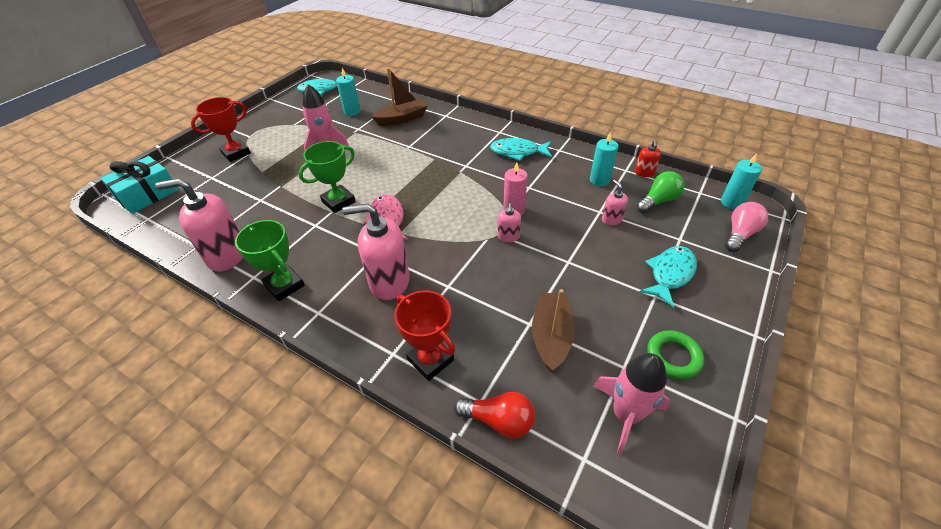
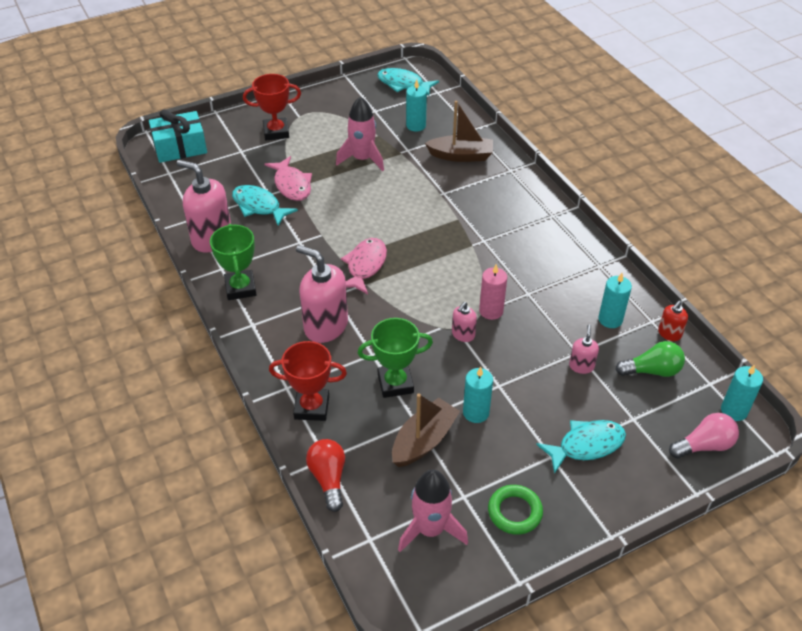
camera: 30 degrees right, 0 degrees up
green trophy [299,141,356,213] -> green trophy moved to [358,318,433,398]
red trophy [394,291,455,381] -> red trophy turned 75 degrees counterclockwise [269,341,347,421]
red light bulb [454,392,535,438] -> red light bulb turned 150 degrees counterclockwise [306,439,345,512]
turquoise fish [490,138,552,161] -> turquoise fish moved to [232,185,298,226]
none -> pink fish [265,156,312,201]
none -> turquoise candle [463,367,493,423]

